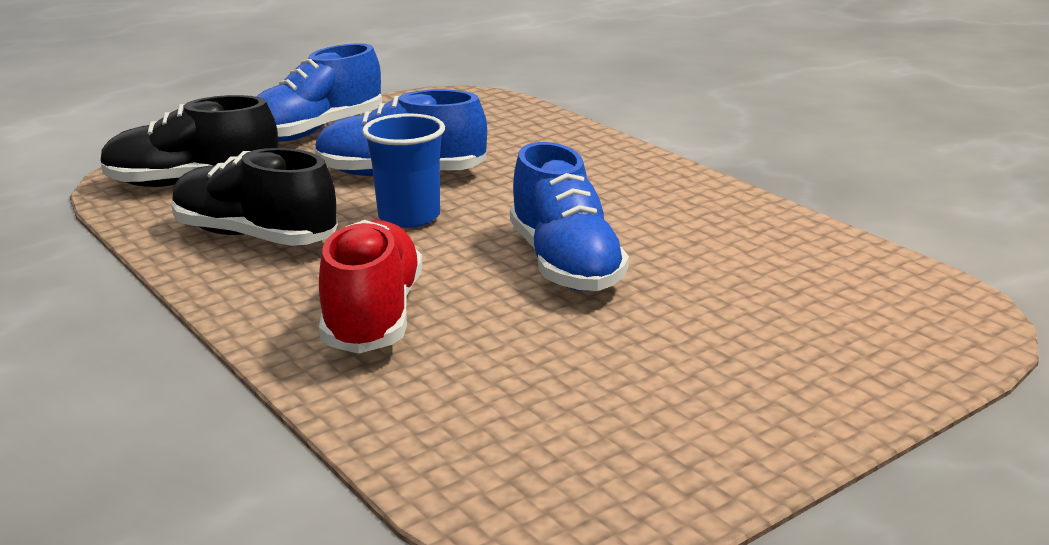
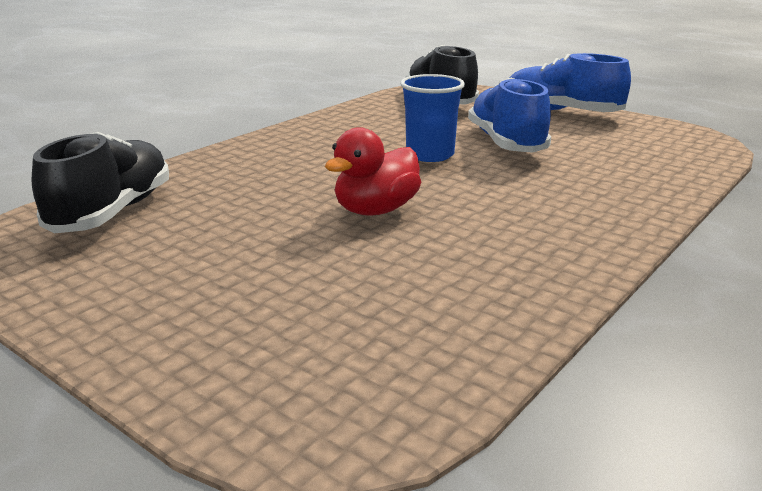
camera: 75 degrees right, 0 degrees up
black shoe [171,148,338,246] -> black shoe moved to [32,132,169,233]
red shoe [319,220,422,354] -> none
blue shoe [510,142,629,291] -> red duck [325,127,421,216]

